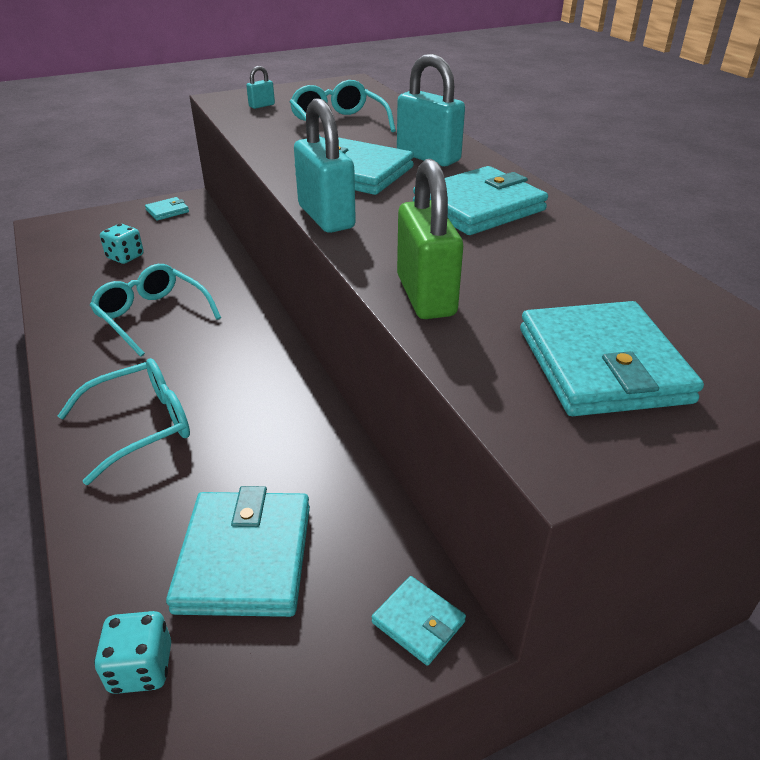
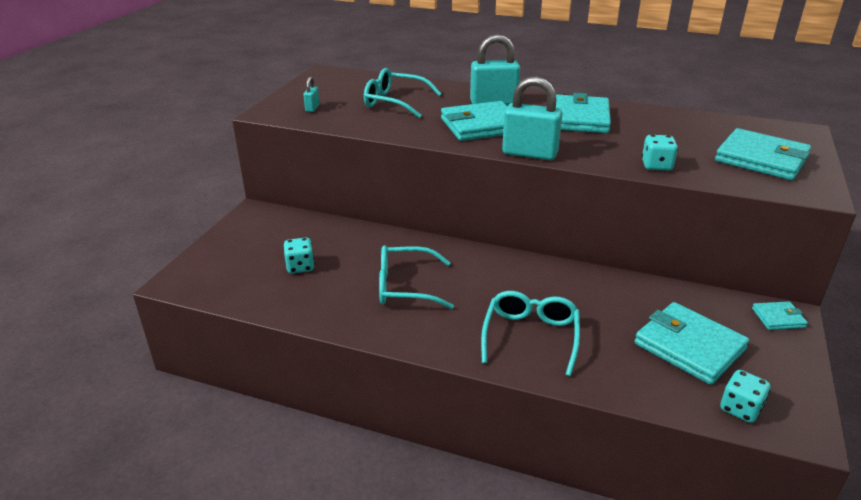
camera: 45 degrees left, 5 degrees down
turquoise wallet [145,197,189,221] -> none
green padlock [397,159,463,319] -> turquoise dice [642,135,678,171]

